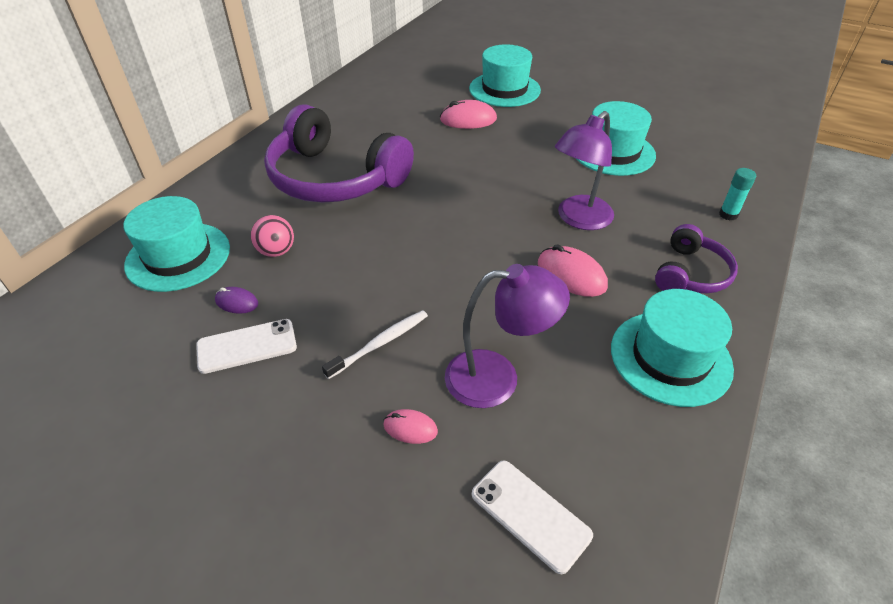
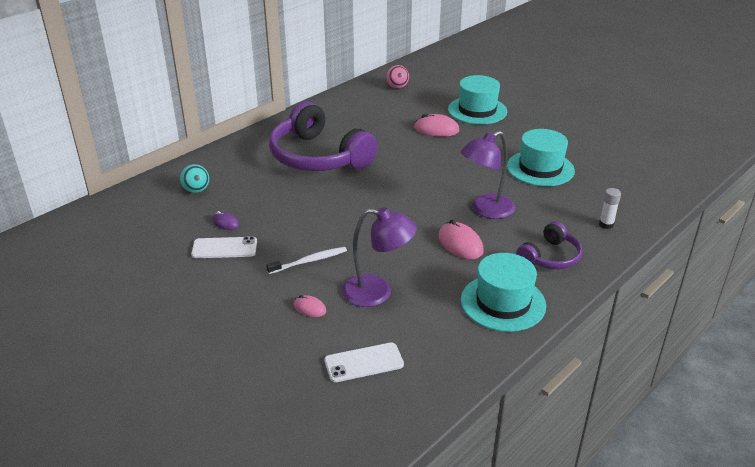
camera: 15 degrees right, 10 degrees down
turquoise hat [124,196,230,292] -> turquoise ball [180,164,209,193]
pink ball [251,215,294,257] -> pink ball moved to [386,65,409,89]
white phone [472,460,593,574] -> white phone turned 75 degrees counterclockwise [324,342,404,382]
turquoise glue stick [719,168,756,220] -> white glue stick [599,188,621,229]

